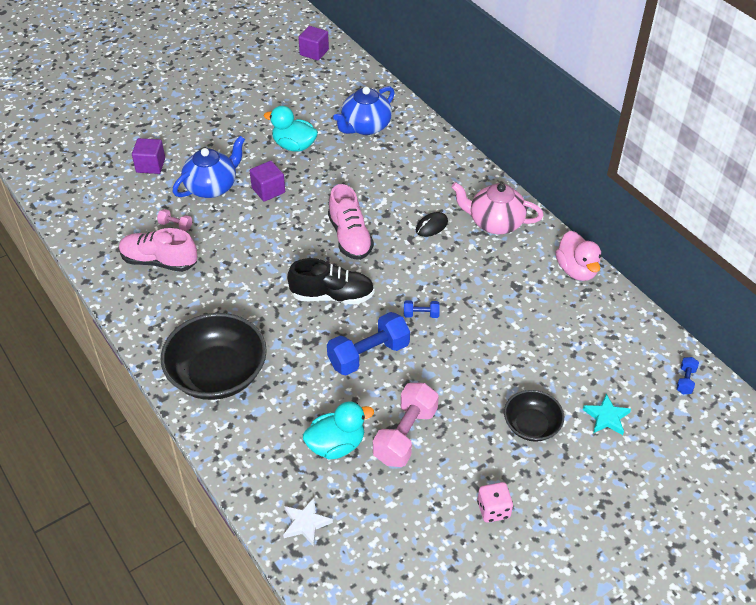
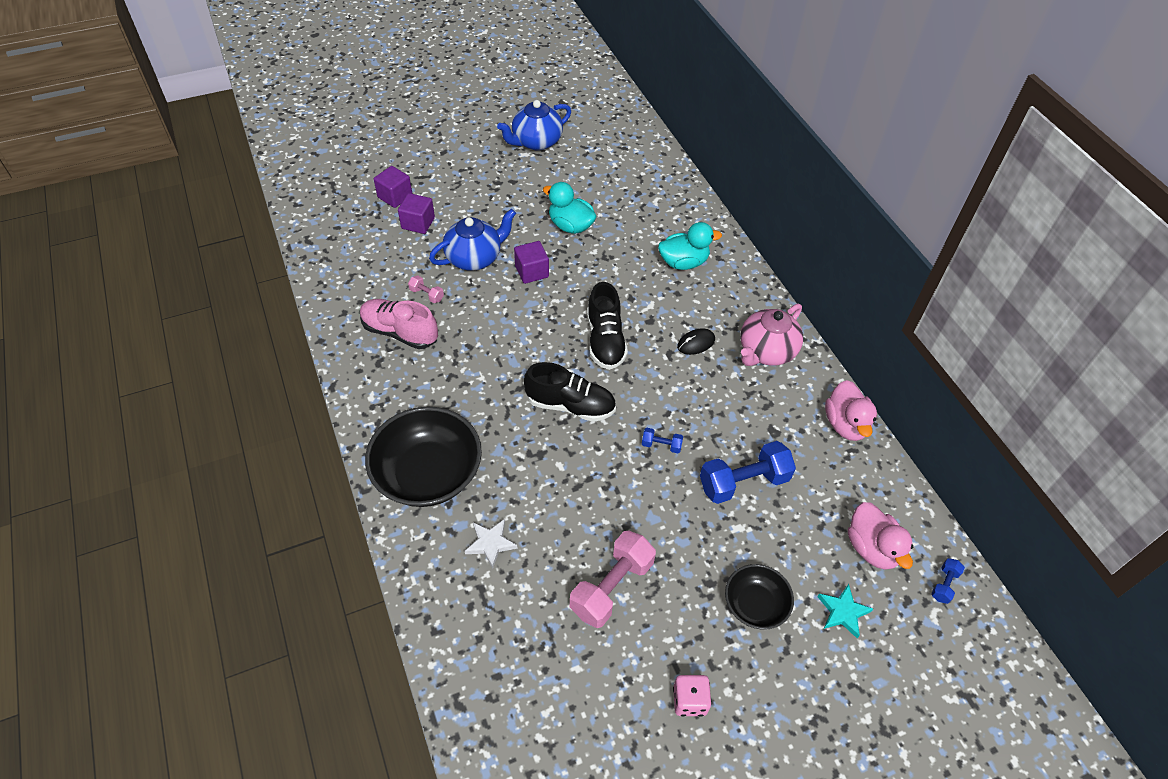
camera: 10 degrees right, 5 degrees up
white star [283,498,333,546] -> white star moved to [465,519,518,568]
purple cube [299,26,329,60] -> purple cube moved to [374,166,412,208]
turquoise duck [303,401,374,460] -> turquoise duck moved to [658,222,722,270]
blue dumbbell [327,312,410,375] -> blue dumbbell moved to [700,441,796,504]
pink shoe [328,184,374,260] -> black shoe [587,282,628,370]
blue teapot [333,86,395,135] -> blue teapot moved to [497,100,571,150]
pink teapot [452,182,544,234] -> pink teapot turned 75 degrees counterclockwise [740,304,803,366]
none -> pink duck [848,502,914,570]

